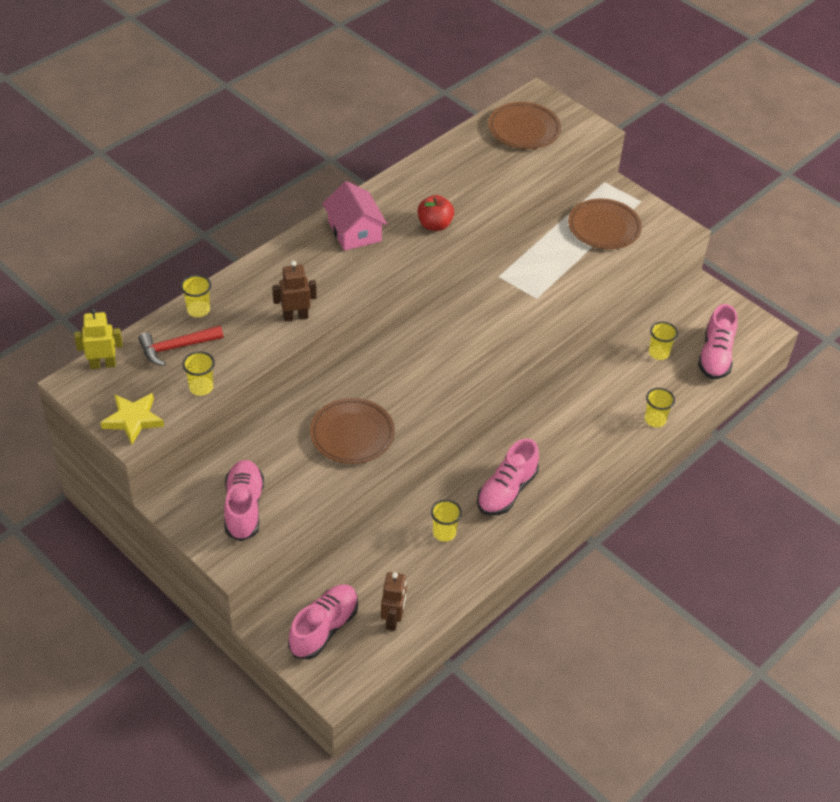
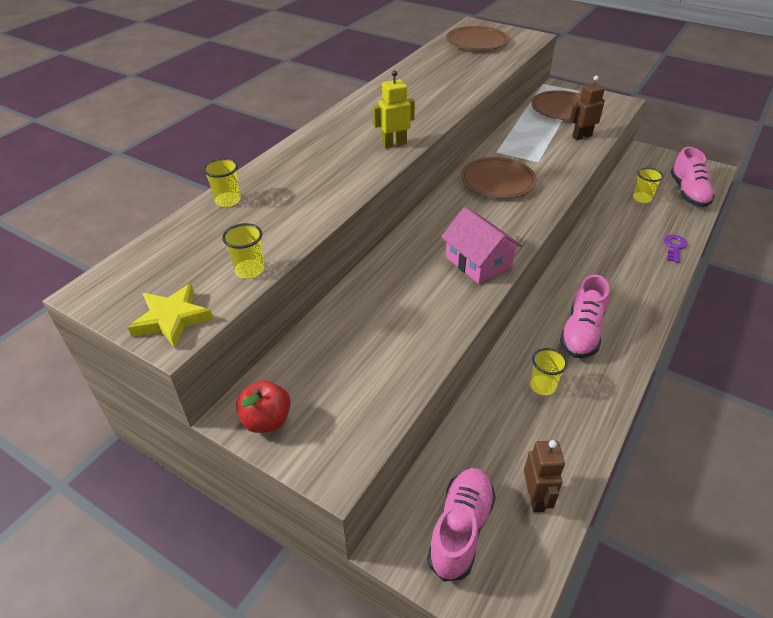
camera: 10 degrees left, 5 degrees down
yellow robot [74,308,123,369] -> yellow robot moved to [373,70,415,149]
red hammer [138,325,223,366] -> none
pink shoe [224,460,264,541] -> none
brown robot [272,261,317,322] -> brown robot moved to [570,76,605,140]
brown plate [310,398,395,464] -> brown plate moved to [461,157,537,199]
pink house [322,181,388,251] -> pink house moved to [441,207,522,284]
red apple [418,195,454,231] -> red apple moved to [236,380,291,433]
yellow cup [645,388,675,427] -> purple key [664,235,687,263]

